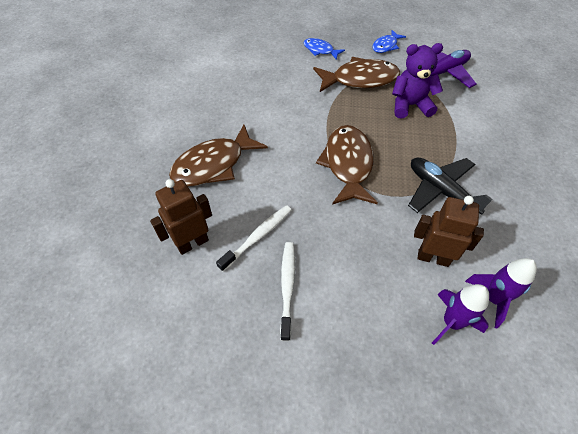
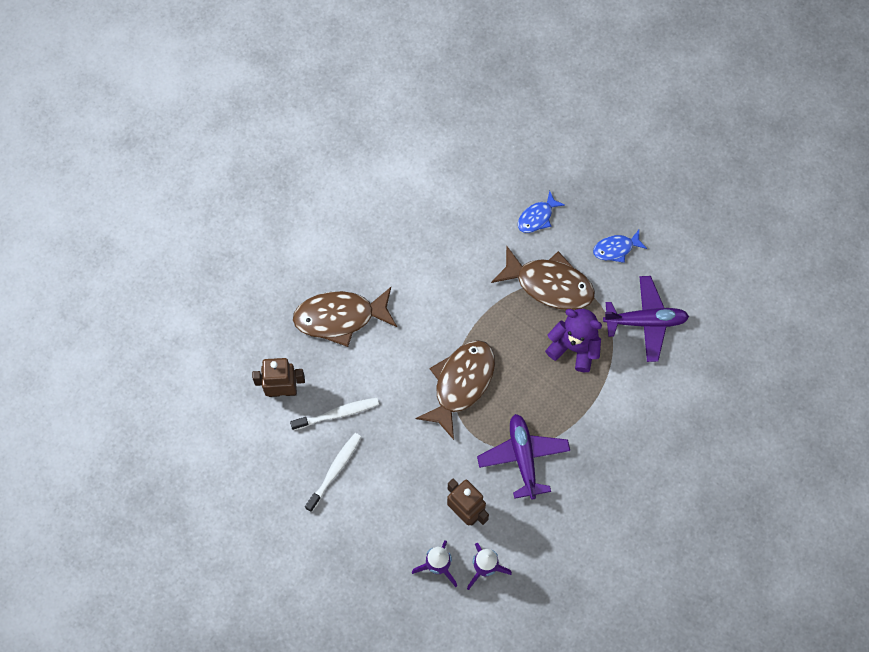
camera: 30 degrees right, 15 degrees up
blue fish [303,38,345,60] -> blue fish turned 105 degrees counterclockwise [518,191,565,233]
black plane [408,158,493,215] -> purple plane [477,414,570,500]

